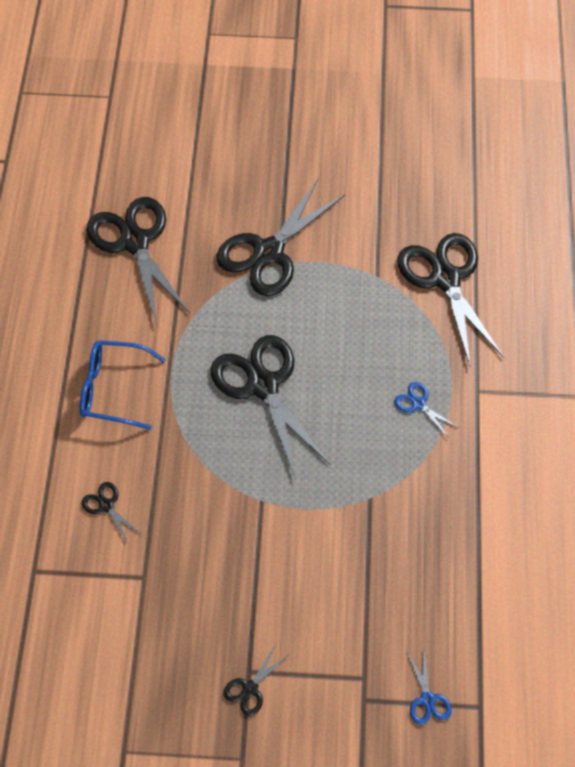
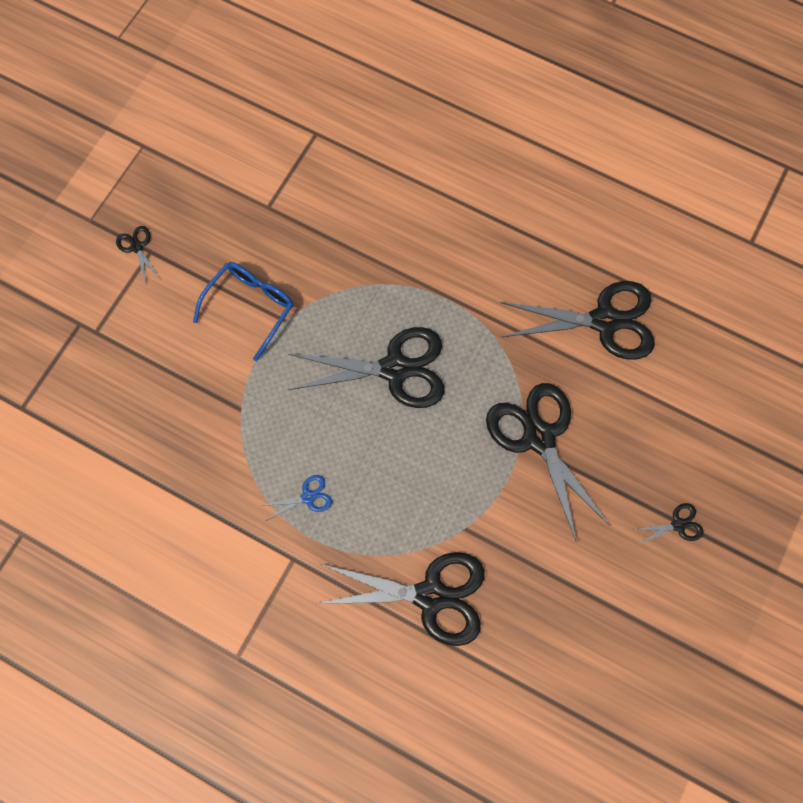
camera: 115 degrees right, 10 degrees up
blue glasses [80,340,166,430] -> blue glasses moved to [193,262,294,361]
black scissors [82,482,142,545] -> black scissors moved to [632,503,704,545]
blue scissors [407,652,452,725] -> none

